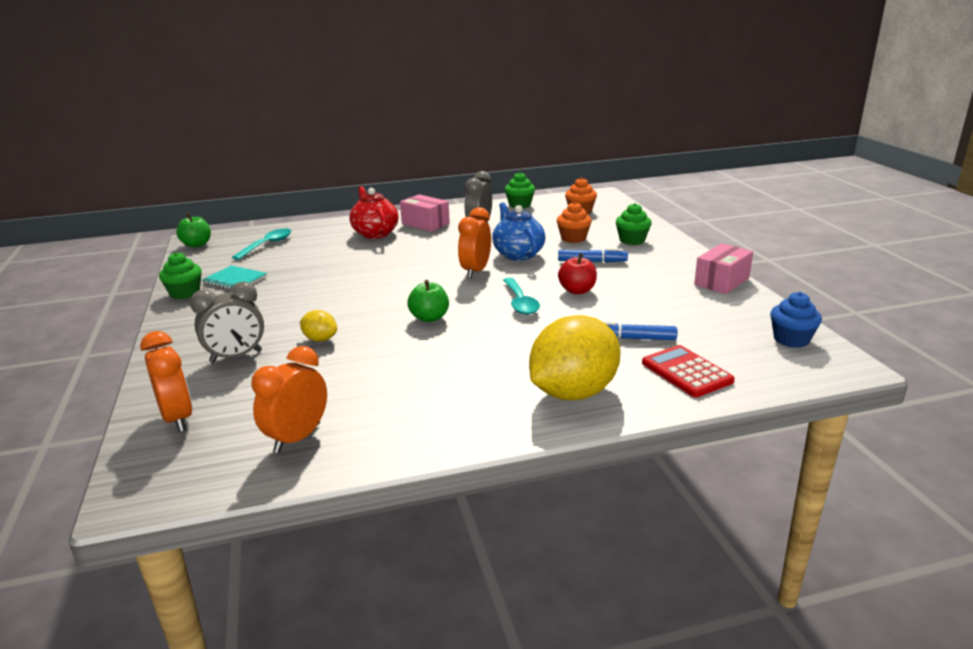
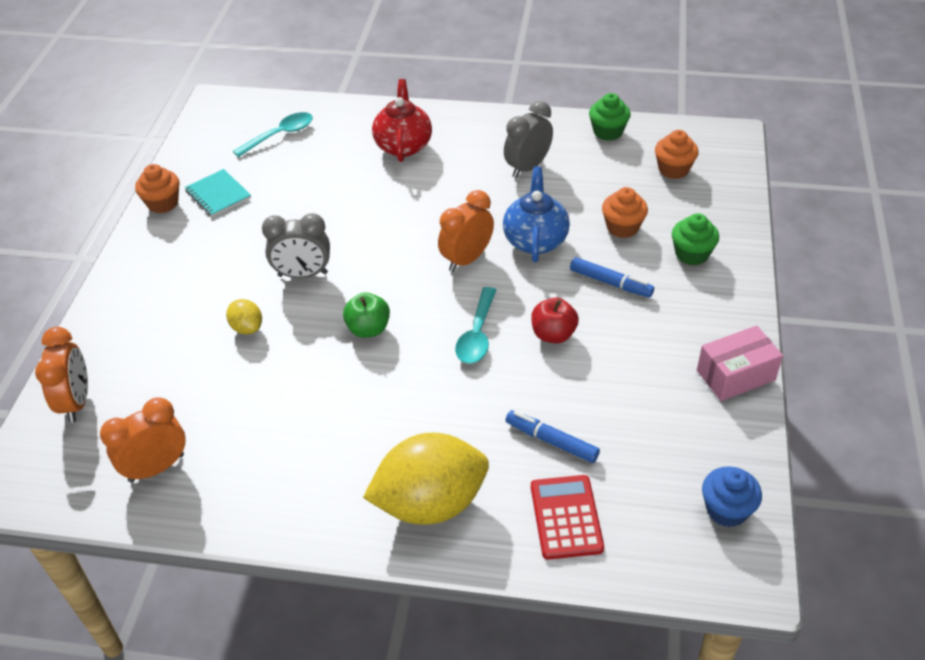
camera: 25 degrees right, 20 degrees up
green cupcake [159,252,202,299] -> orange cupcake [135,164,179,213]
green apple [176,213,211,247] -> none
grey clock [190,282,264,363] -> grey clock moved to [262,213,330,278]
pink box [400,194,450,232] -> none

